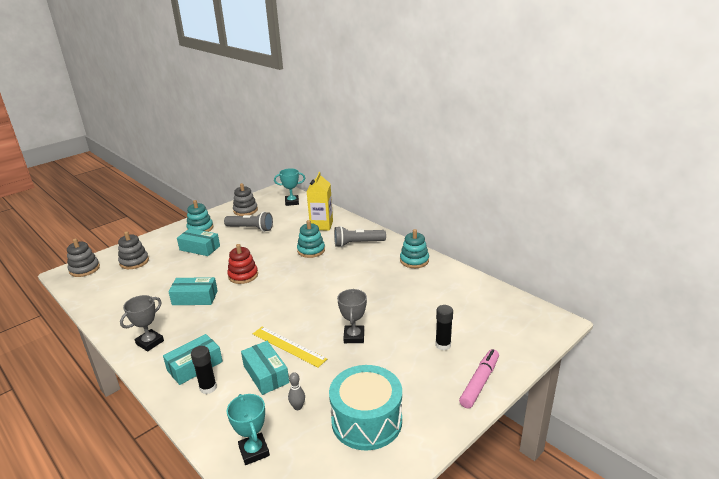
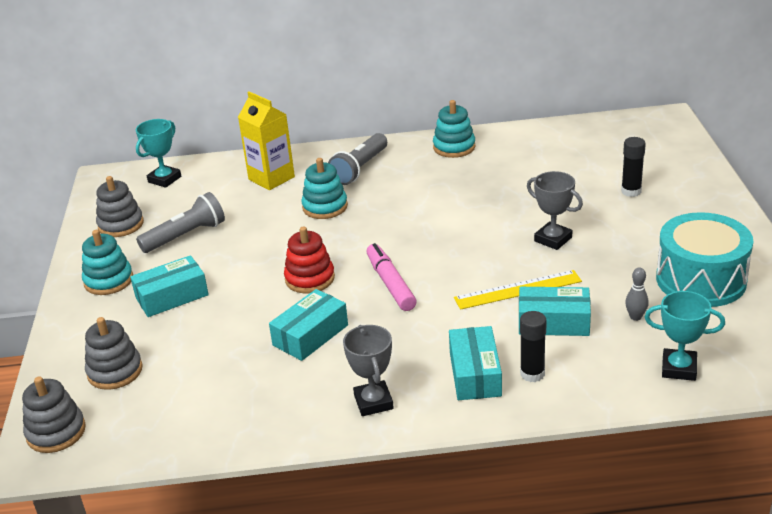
camera: 50 degrees left, 5 degrees up
pink marker [459,349,499,408] -> pink marker moved to [366,243,417,311]

